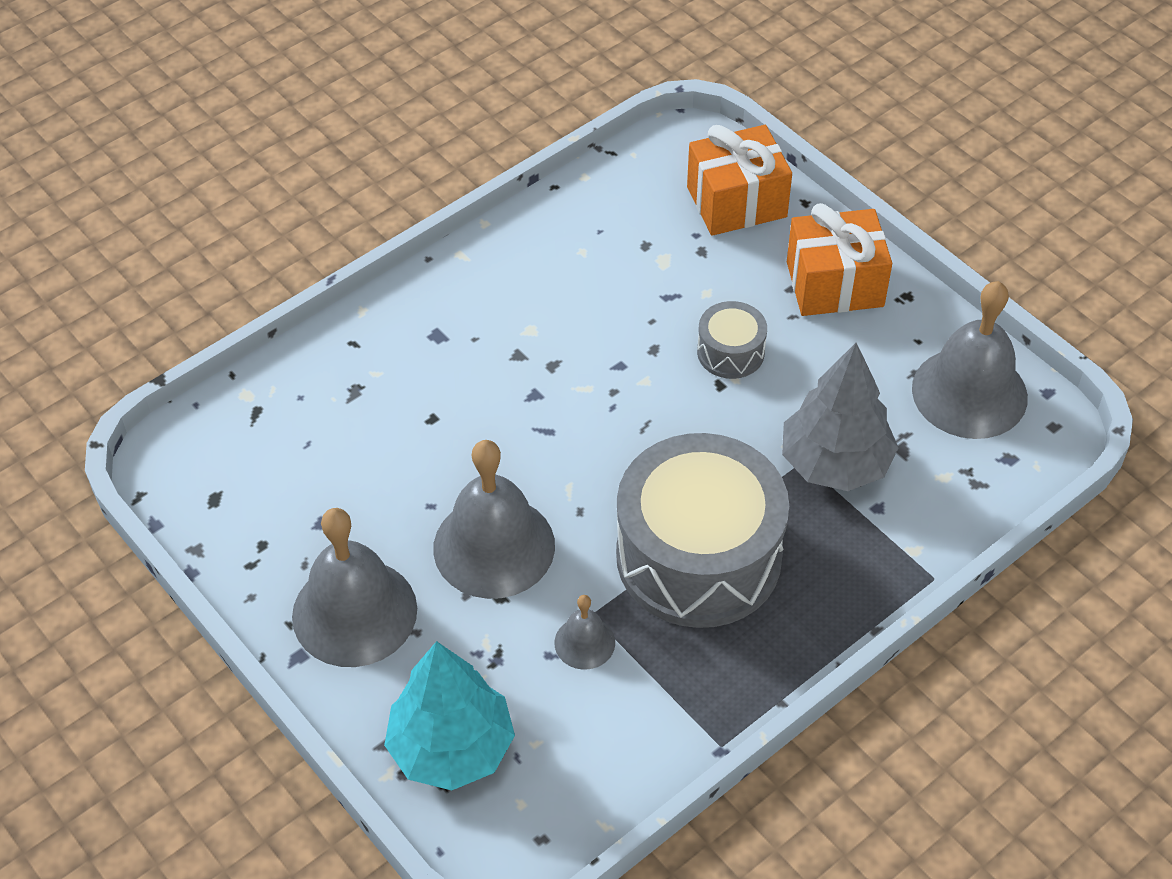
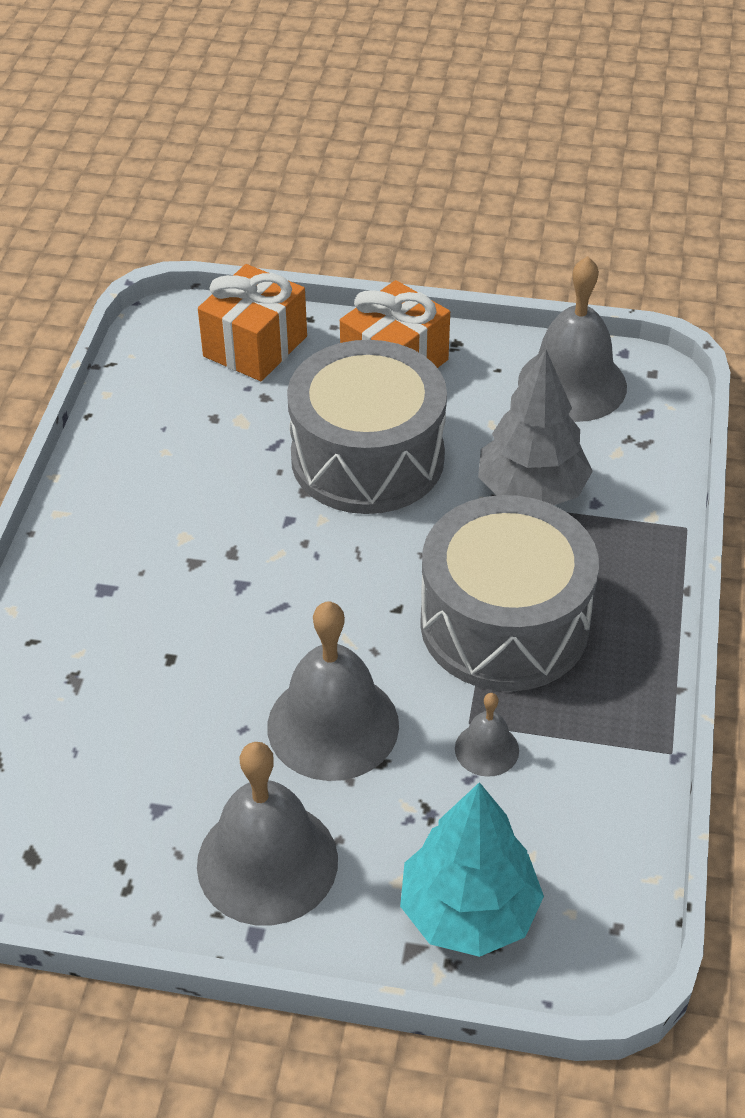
camera: 40 degrees left, 5 degrees down
grey drum [697,301,767,379] -> grey drum [287,340,447,514], size x2.26

